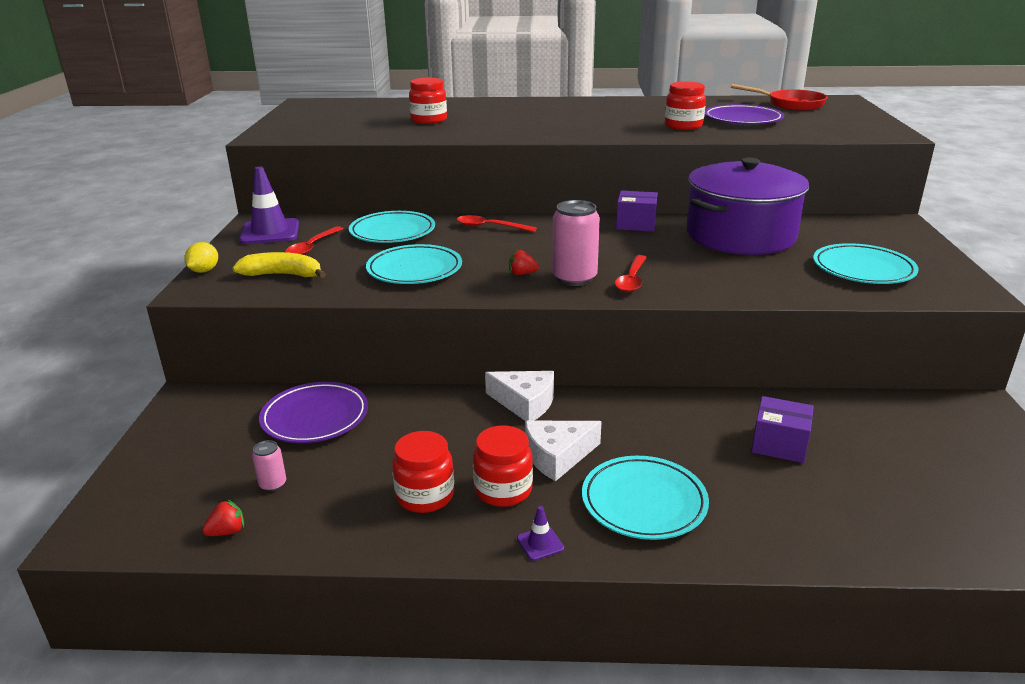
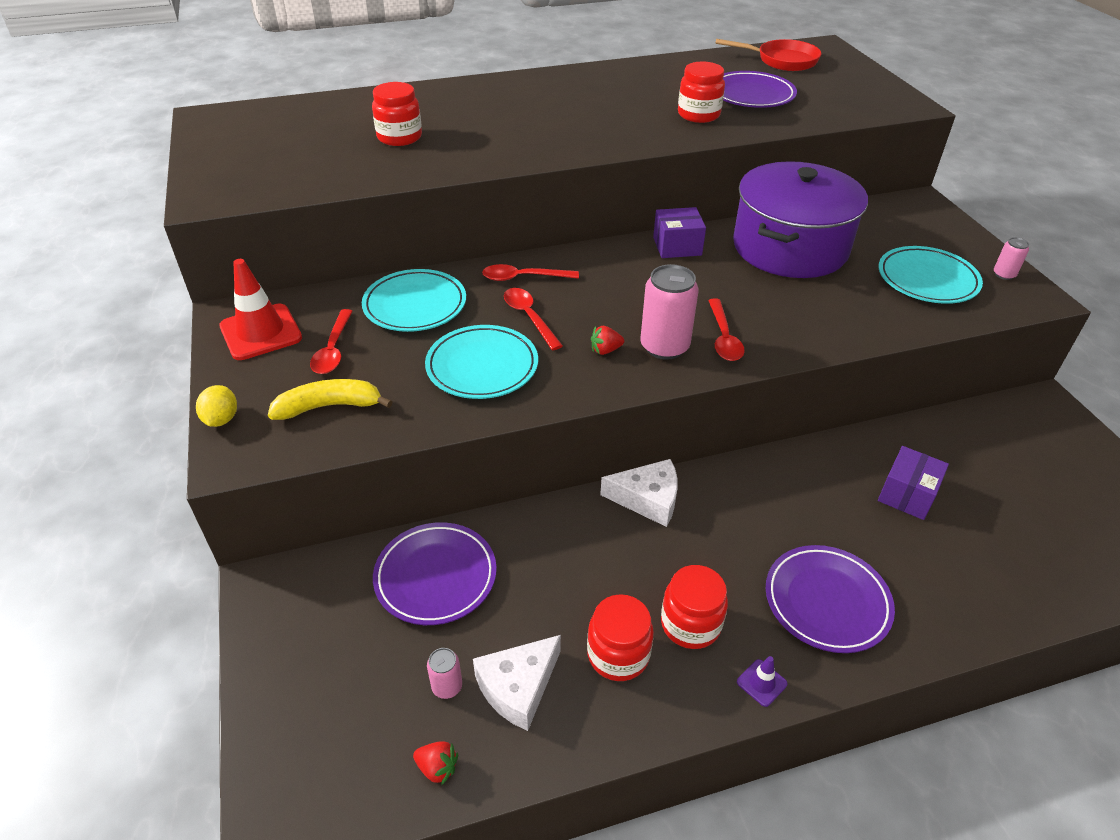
camera: 20 degrees left, 15 degrees up
red strawberry [202,499,244,536] -> red strawberry turned 75 degrees clockwise [413,741,458,786]
purple traffic cone [239,166,299,244] -> red traffic cone [219,259,302,360]
white cheese [525,421,602,481] -> white cheese moved to [473,635,561,731]
turquoise plate [582,456,709,540] -> purple plate [766,545,895,653]
purple box [751,396,814,463] -> purple box turned 60 degrees counterclockwise [878,446,949,520]
none -> red spoon [504,288,563,350]
none -> pink can [994,237,1029,280]

